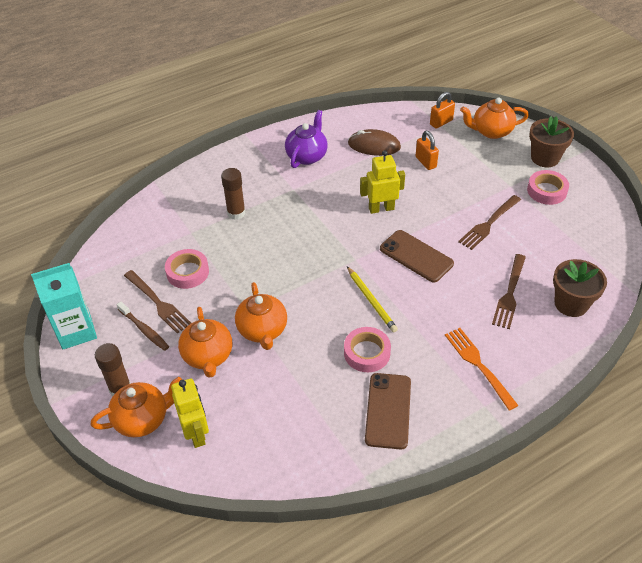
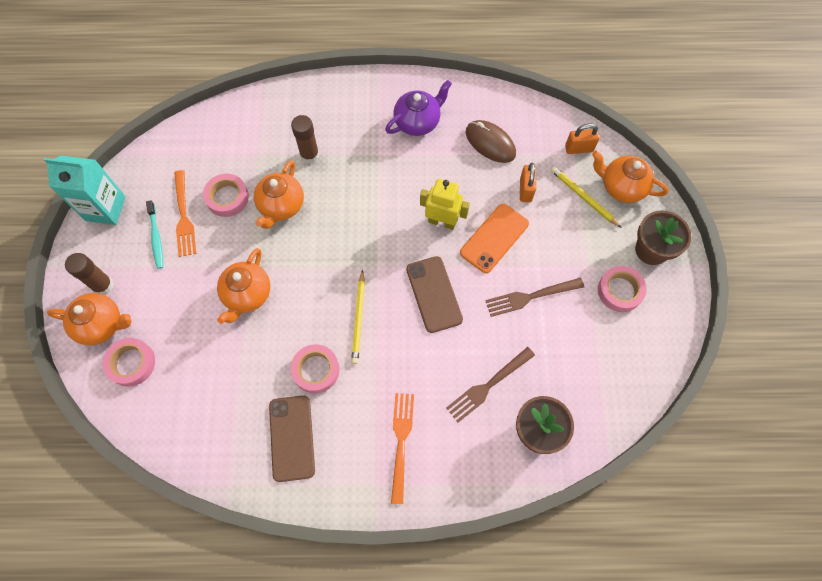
camera: 30 degrees right, 20 degrees up
brown toothbrush [117,302,169,351] -> turquoise toothbrush [146,200,163,269]
brown fork [124,270,191,333] -> orange fork [174,170,196,257]
yellow robot [171,378,209,448] -> pink tape [103,338,155,387]
orange teapot [178,307,232,378] -> orange teapot moved to [254,160,304,229]
brown phone [365,373,411,450] -> brown phone turned 45 degrees counterclockwise [269,395,315,482]
none -> orange phone [460,204,529,273]
none -> yellow pencil [551,166,622,228]

